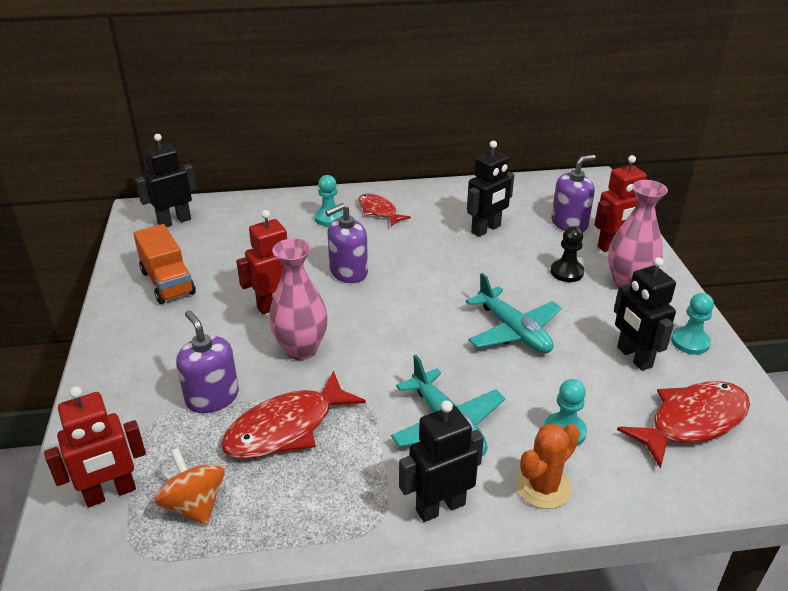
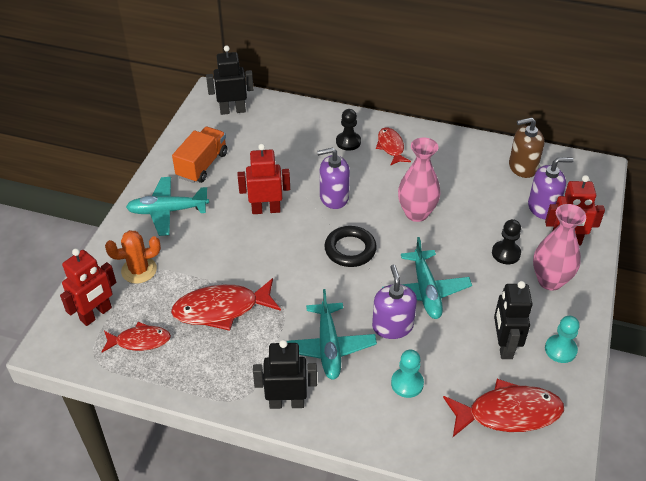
camera: 25 degrees right, 10 degrees up
red robot [44,386,146,507] -> red robot turned 45 degrees counterclockwise [60,248,116,326]
orange truck [133,224,196,304] -> orange truck turned 150 degrees counterclockwise [172,127,227,183]
orange spinning top [154,448,225,525] -> red fish [102,322,171,352]
purple soap dispenser [176,310,239,413] -> purple soap dispenser moved to [372,265,417,339]
pink vase [269,238,328,360] -> pink vase moved to [398,138,441,222]
turquoise pawn [314,175,343,226] -> black pawn [336,109,361,151]
black robot [467,141,514,237] -> none
orange cactus [516,423,580,509] -> orange cactus moved to [105,230,161,284]
none -> turquoise plane [126,177,209,236]
none -> black ring [324,226,377,267]
none -> brown soap dispenser [509,117,545,178]

